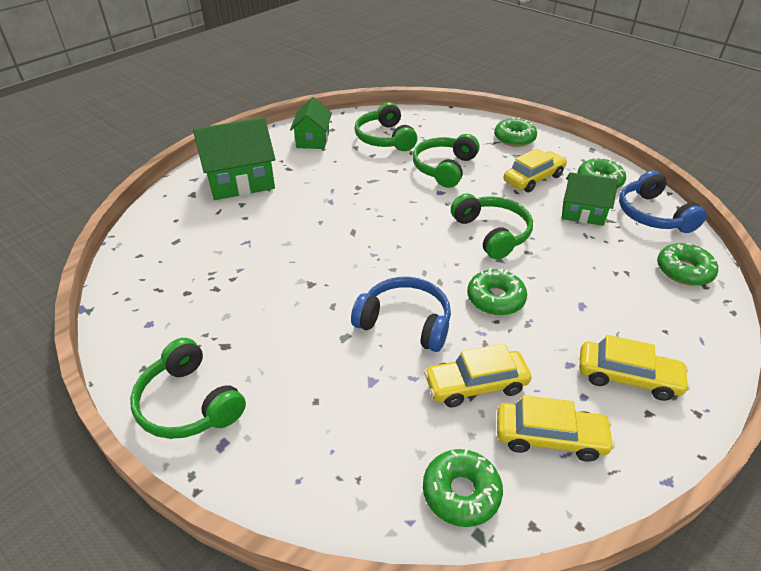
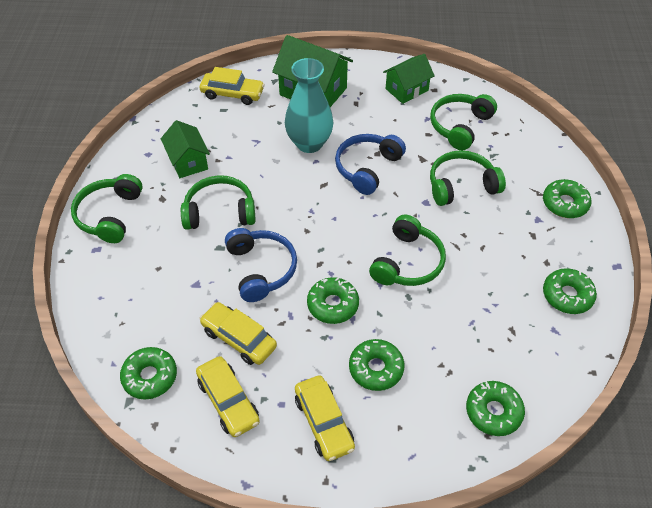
camera: 50 degrees right, 10 degrees up
yellow car [504,148,567,192] -> yellow car moved to [200,67,265,105]
green house [562,172,618,226] -> green house moved to [161,120,210,178]
blue headphones [619,170,707,233] -> blue headphones moved to [335,134,406,195]
none -> green headphones [181,175,255,230]
none -> turquoise vase [285,58,334,153]
none -> green donut [349,339,405,391]

